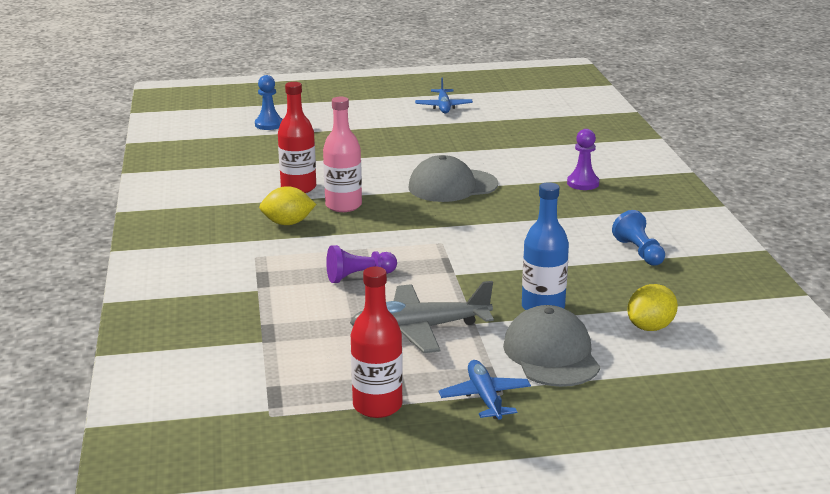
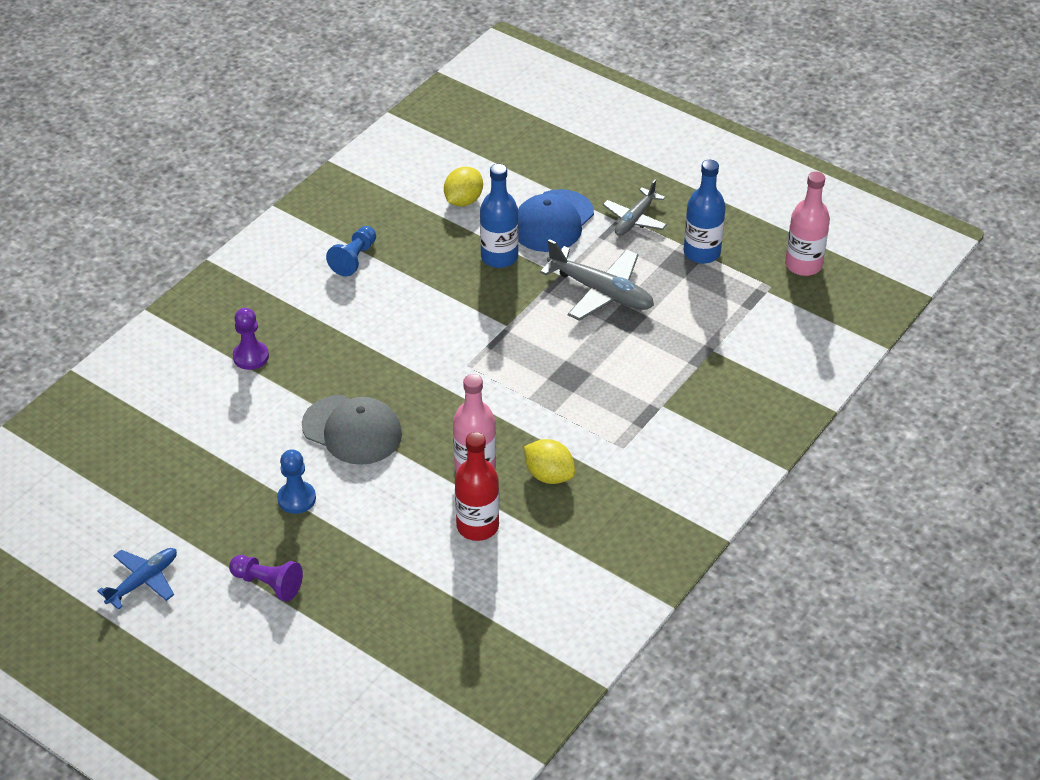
camera: 135 degrees left, 20 degrees up
blue pawn [255,75,283,130] -> blue pawn moved to [277,449,316,514]
purple pawn [326,245,397,283] -> purple pawn moved to [229,555,303,601]
red bottle [351,266,403,418] -> blue bottle [684,160,726,264]
blue plane [439,360,531,420] -> grey plane [603,180,667,236]
grey cap [503,305,600,387] -> blue cap [518,189,594,252]
yellow lemon [627,284,678,331] -> yellow lemon turned 60 degrees counterclockwise [444,167,483,206]
none -> pink bottle [785,172,830,276]

